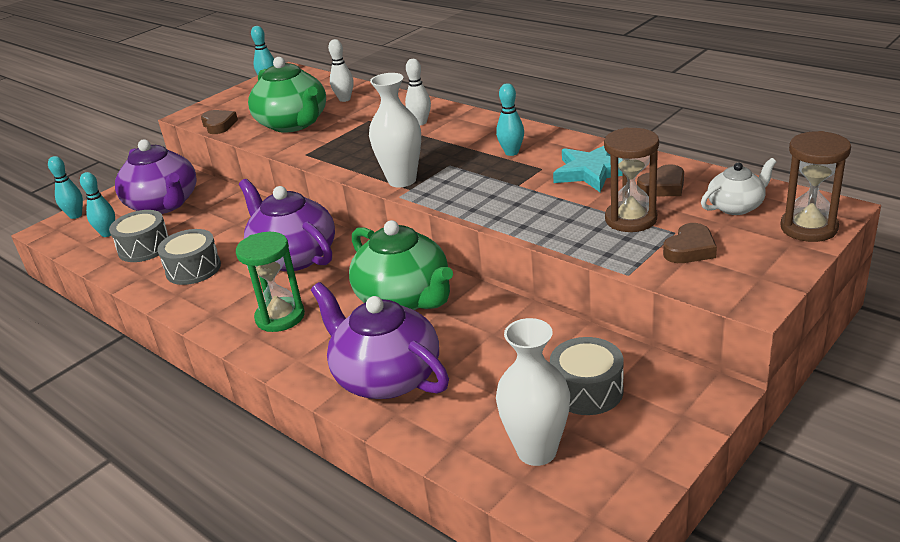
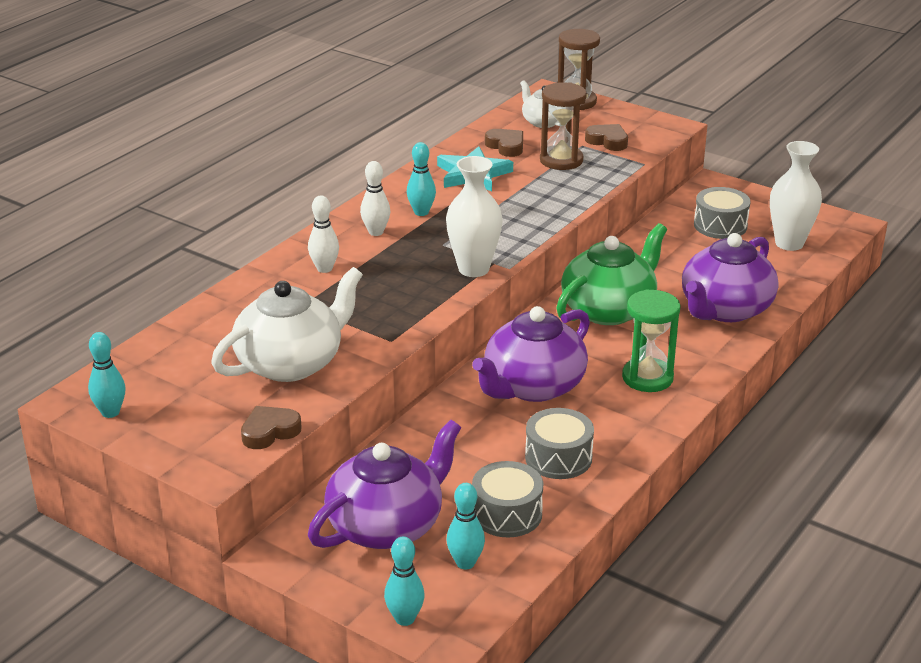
camera: 100 degrees left, 0 degrees up
green teapot [248,57,326,133] -> white teapot [211,267,363,382]
white bowling pin [328,39,354,102] -> white bowling pin moved to [360,161,390,236]

